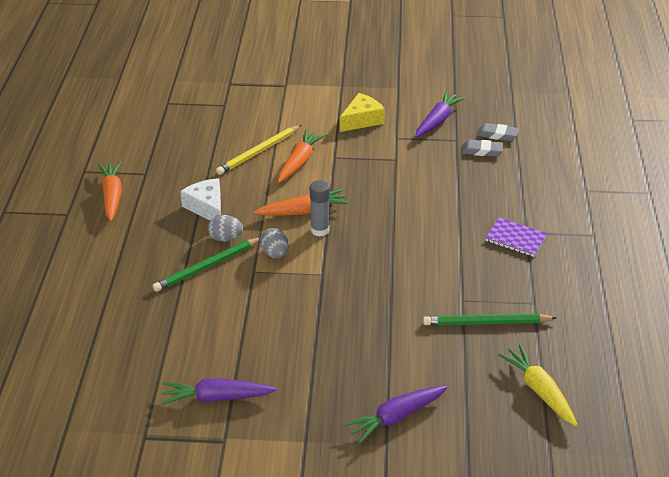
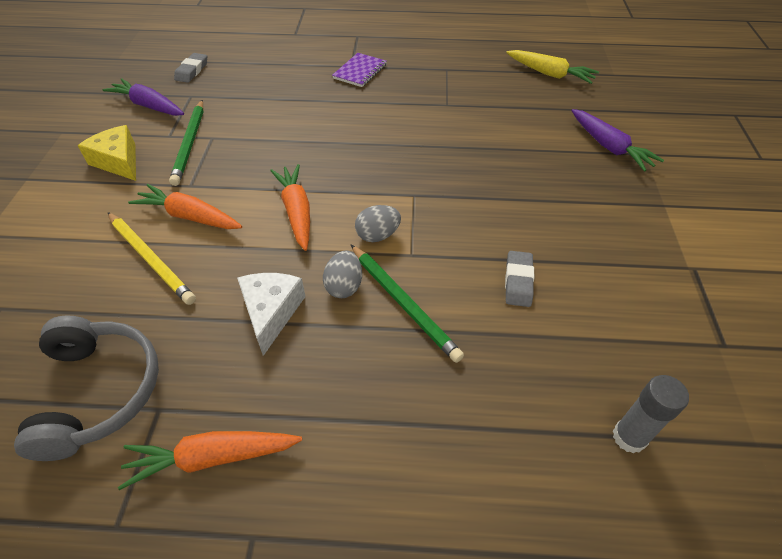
camera: 90 degrees left, 10 degrees up
purple carrot [161,378,277,405] -> none
white cheese [180,178,221,221] -> white cheese turned 120 degrees clockwise [237,273,306,356]
grey glue stick [310,180,330,237] -> grey glue stick moved to [613,375,689,454]
green pencil [423,314,557,325] -> green pencil moved to [169,100,204,186]
grey eraser [462,140,503,157] -> grey eraser moved to [505,251,534,307]
yellow carrot [498,344,578,426] -> yellow carrot turned 120 degrees counterclockwise [506,50,599,84]
none -> grey headphones [14,315,159,461]

